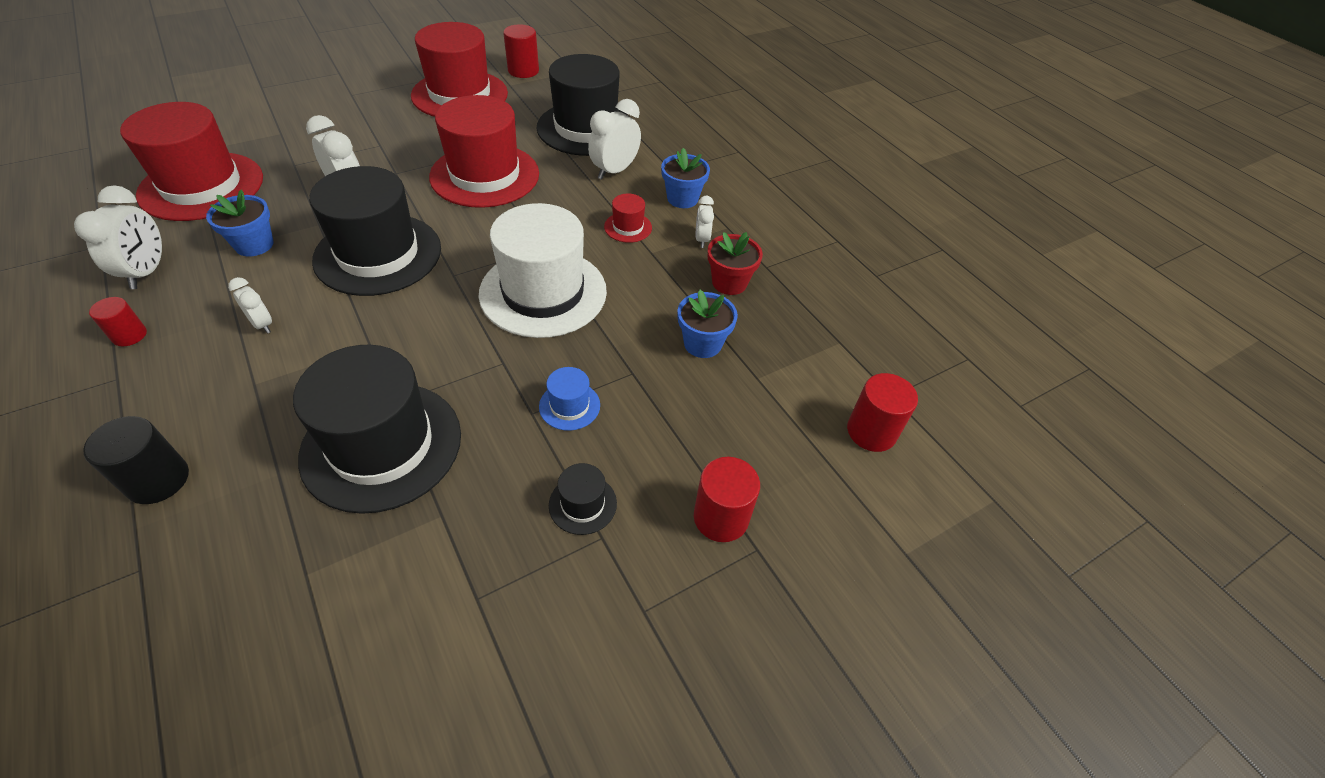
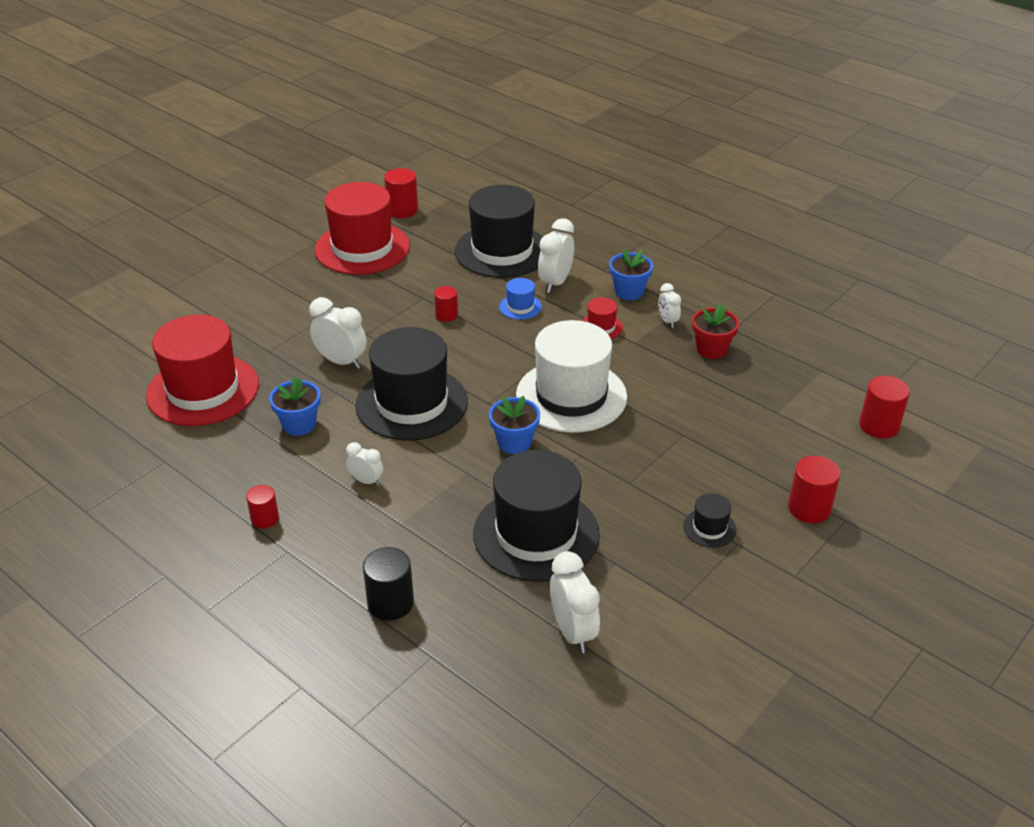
camera: 15 degrees left, 10 degrees down
white clock [74,185,162,289] -> white clock moved to [550,551,600,653]
red hat [429,95,539,208] -> red cylinder [434,286,458,322]
blue hat [539,367,600,431] -> blue hat moved to [499,278,542,320]
blue flower pot [677,290,738,358] -> blue flower pot moved to [489,396,540,454]

